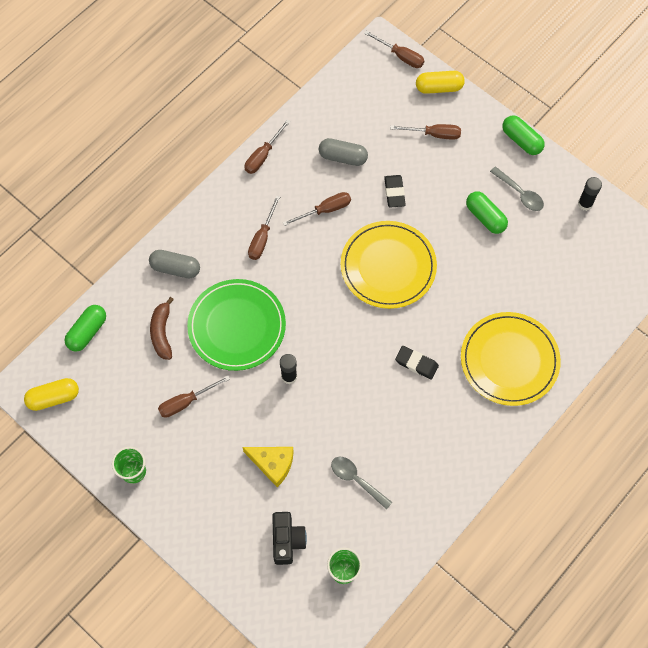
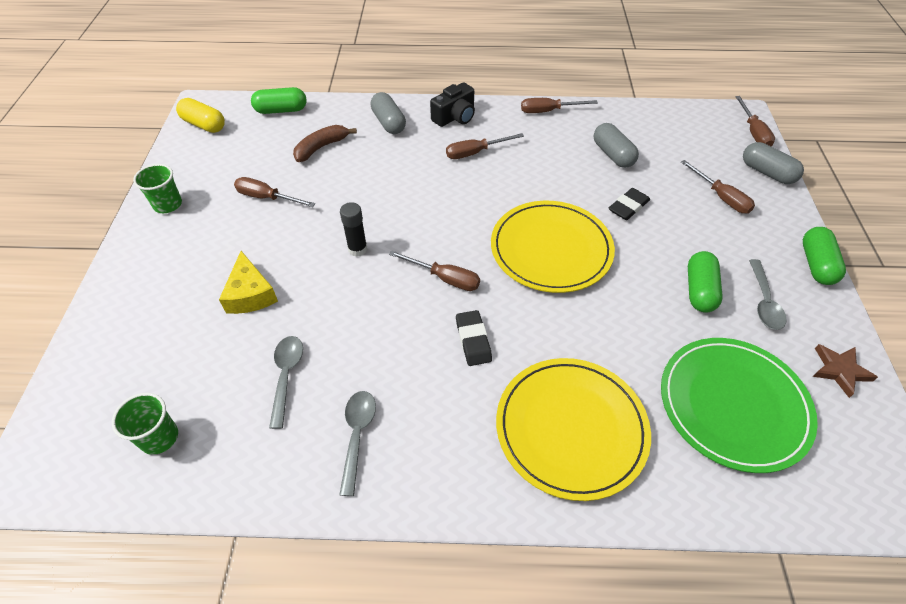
camera: 50 degrees right, 15 degrees down
green plate [187,279,286,371] -> green plate moved to [661,338,818,473]
black camera [272,512,307,565] -> black camera moved to [430,82,475,127]
brown screwdriver [283,192,351,226] -> brown screwdriver moved to [389,250,480,291]
yellow capsule [416,71,465,94] -> grey capsule [743,142,804,184]
black glue stick [578,177,602,211] -> brown star [812,344,878,398]
none -> grey spoon [339,391,376,496]

